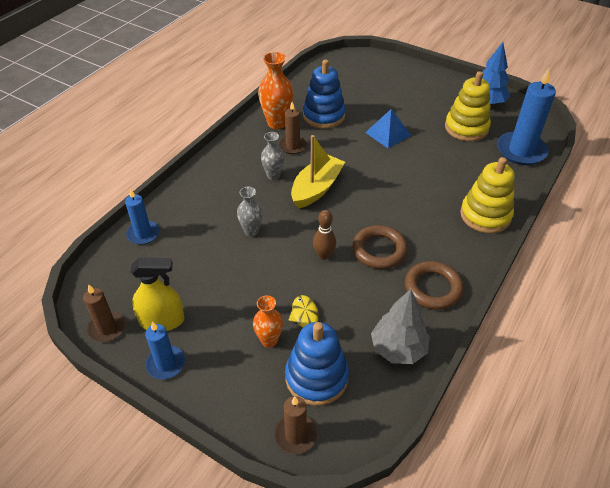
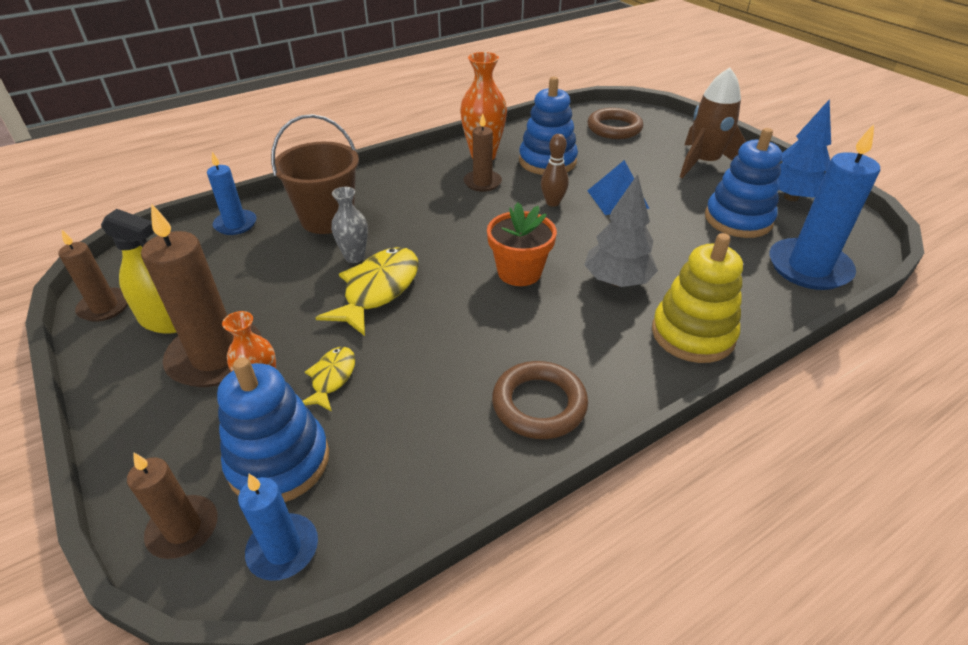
camera: 25 degrees right, 5 degrees down
blue candle [145,322,185,379] -> blue candle moved to [238,474,318,581]
grey vase [261,132,284,180] -> none
yellow boat [291,135,345,209] -> none
brown bowling pin [313,210,336,260] -> brown bowling pin moved to [541,134,569,207]
brown ring [352,225,408,269] -> brown ring moved to [588,108,643,139]
grey tree [371,289,430,364] -> grey tree moved to [584,174,658,287]
yellow stacking toy [445,71,491,141] -> blue stacking toy [705,128,782,238]
none -> brown candle [141,203,262,387]
none -> brown bucket [271,114,359,234]
none -> yellow fish [315,247,419,336]
none -> orange flower pot [487,202,557,286]
none -> brown rocket [680,67,746,178]

